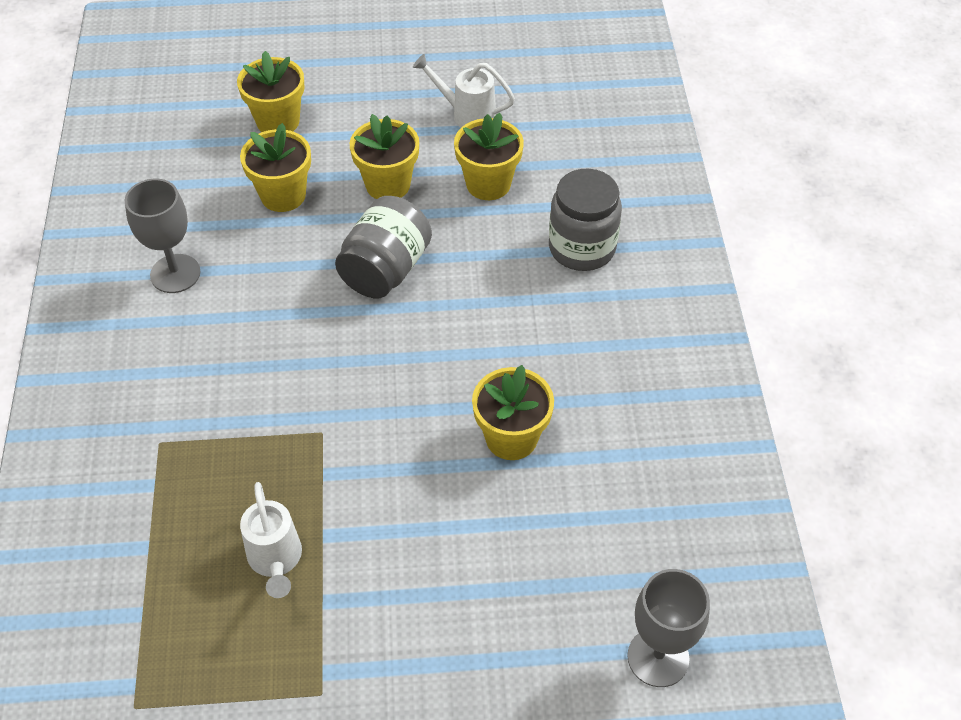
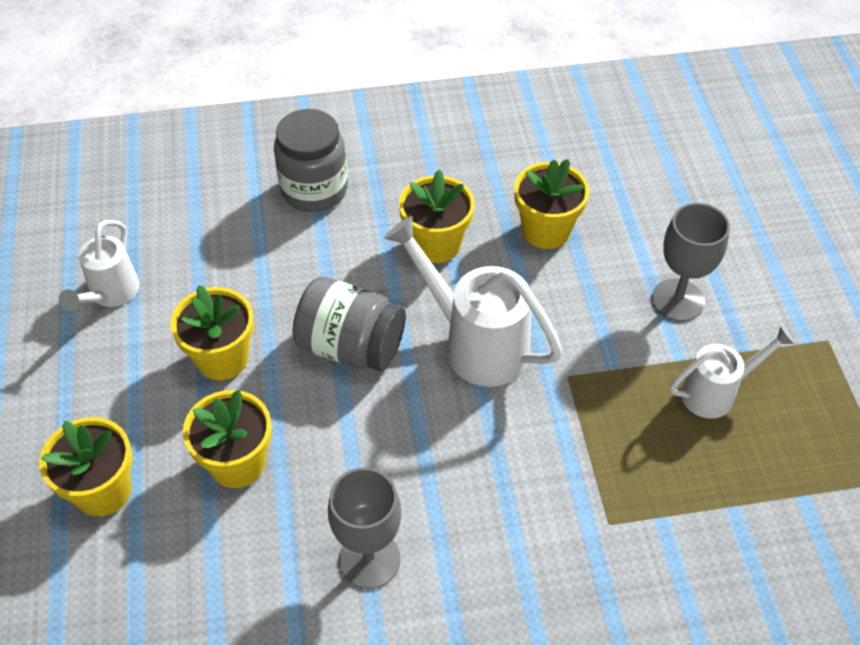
camera: 95 degrees left, 0 degrees up
yellow flower pot [454,113,524,200] -> yellow flower pot moved to [399,170,475,263]
grey goblet [627,569,710,687] -> grey goblet moved to [652,203,730,322]
none -> white watering can [384,216,562,387]

